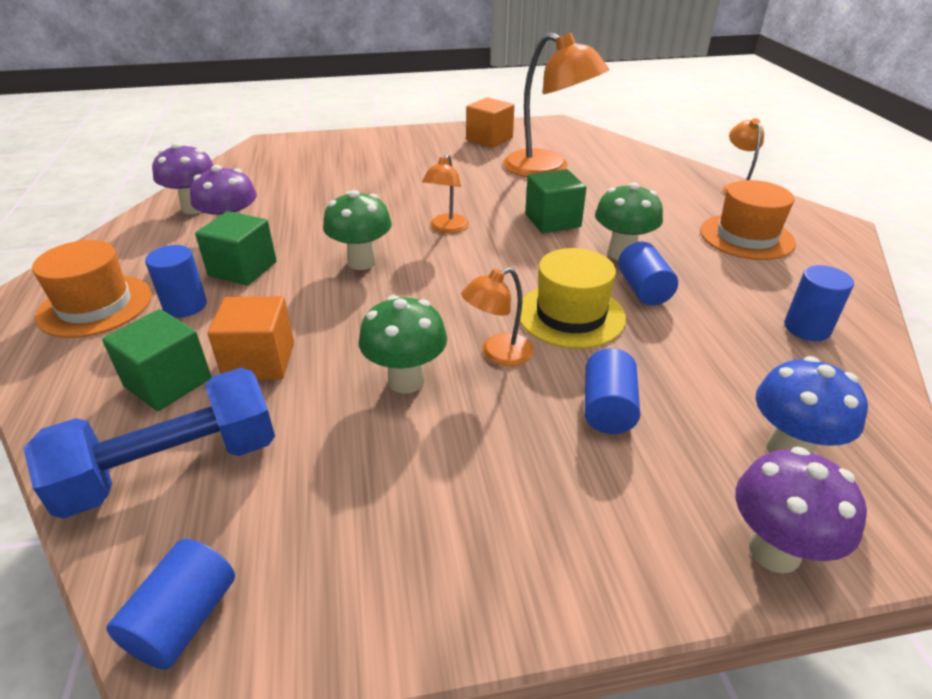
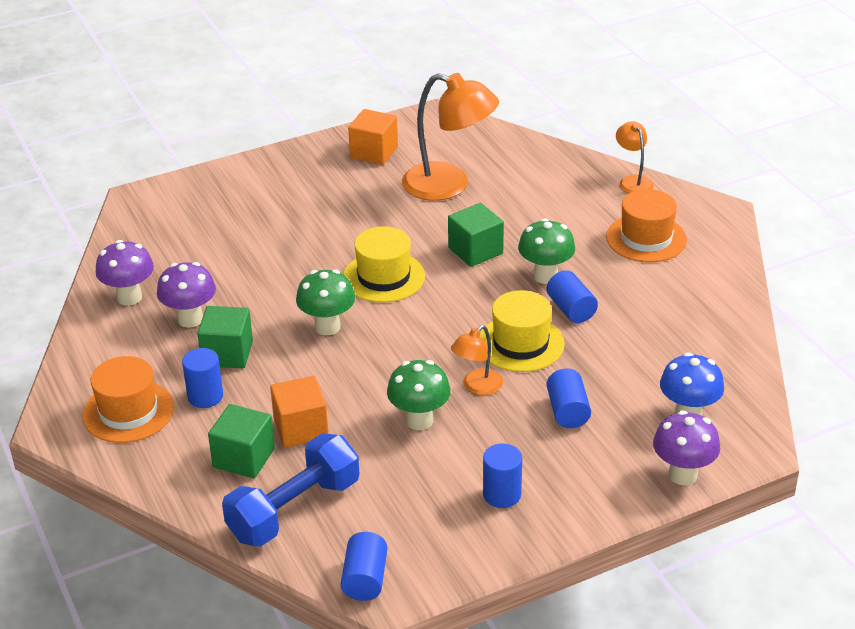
camera: 15 degrees left, 0 degrees up
orange lamp [422,154,469,233] -> yellow hat [343,226,425,303]
blue cylinder [784,265,854,341] -> blue cylinder moved to [483,444,522,508]

